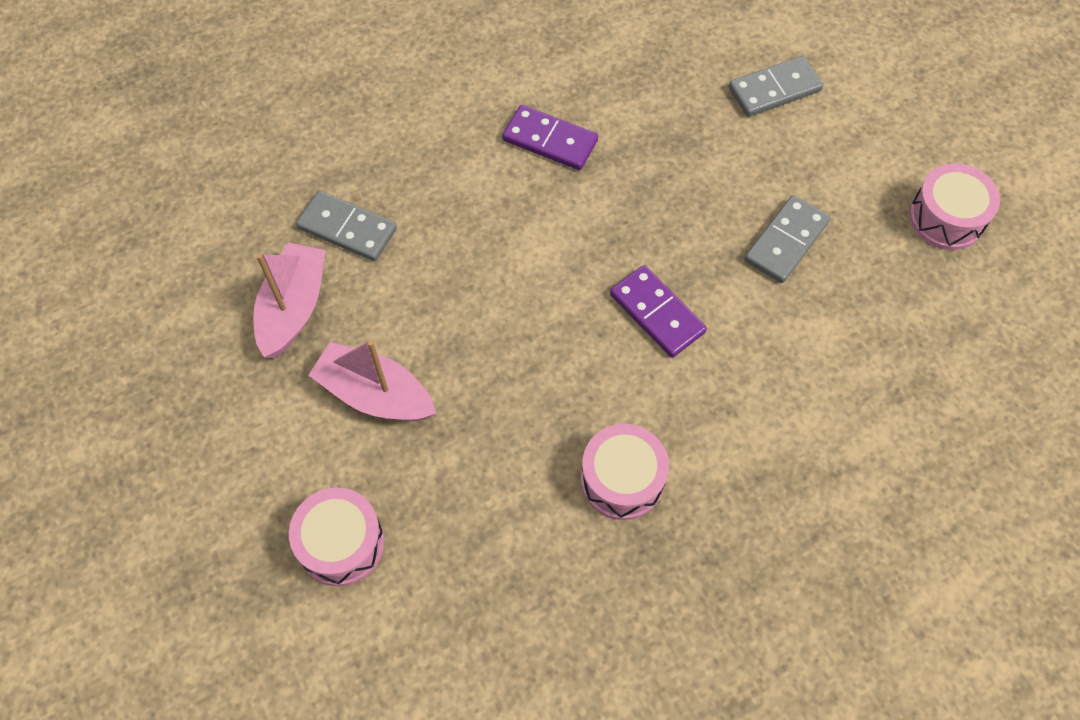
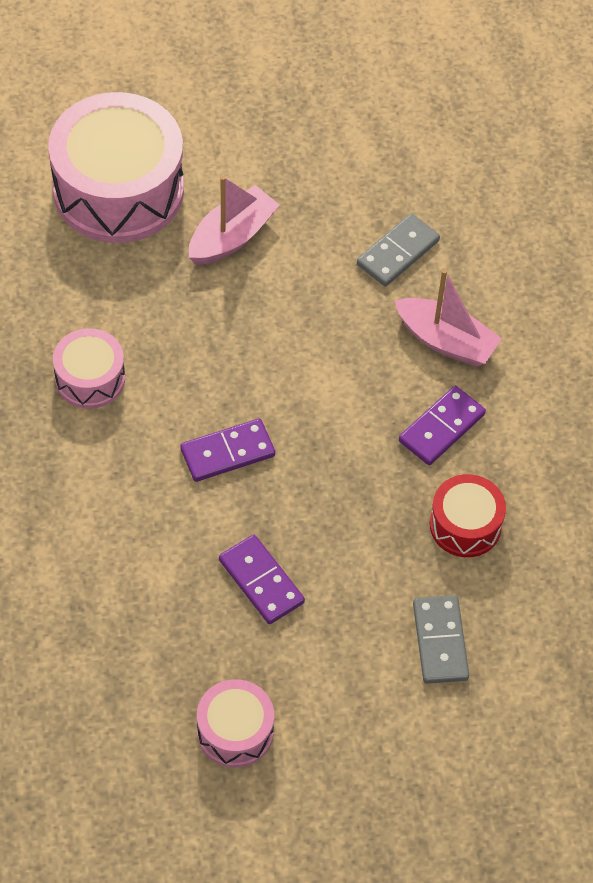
camera: 105 degrees right, 5 degrees down
pink boat [253,242,326,358] -> pink boat moved to [394,269,502,367]
pink drum [289,488,385,586] -> pink drum [48,92,184,243], size x1.97
grey domino [744,195,830,283] -> purple domino [219,534,305,624]
none -> red drum [430,474,506,557]

